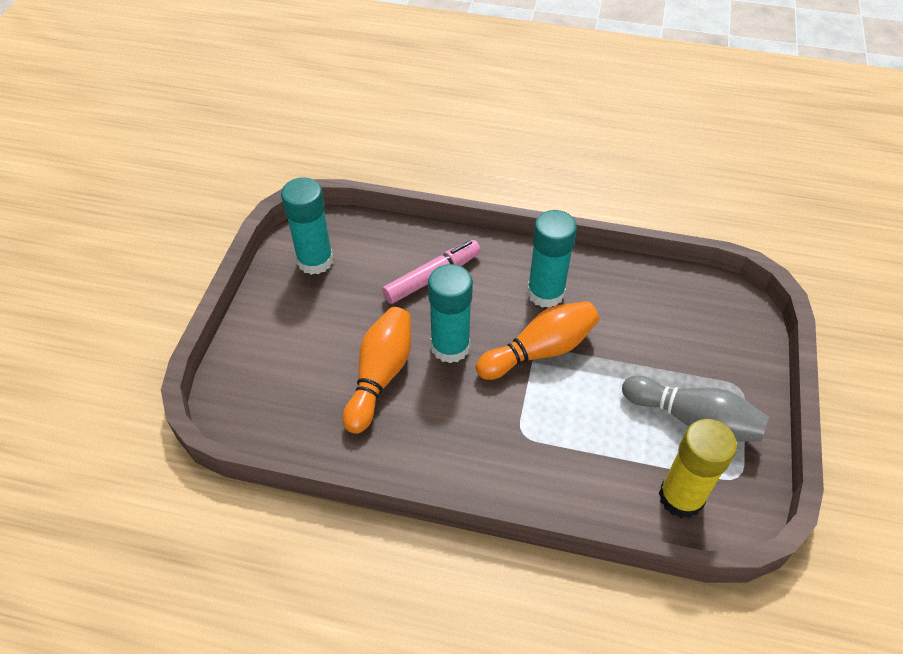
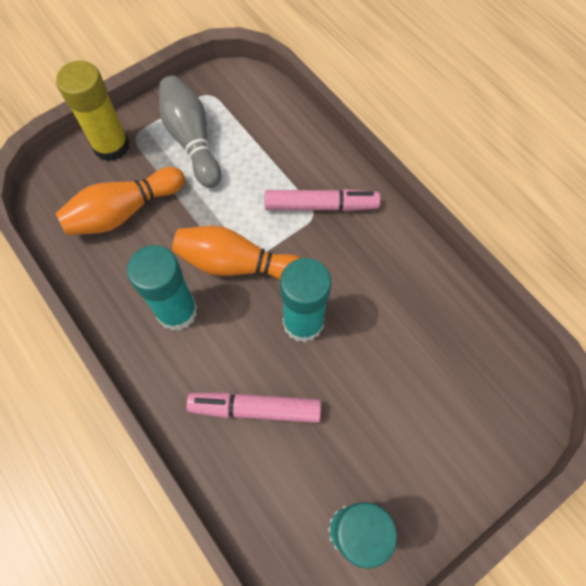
camera: 140 degrees left, 15 degrees up
orange bowling pin [342,307,411,434] -> orange bowling pin moved to [55,167,185,235]
yellow glue stick [659,419,737,518] -> yellow glue stick moved to [56,61,130,162]
none -> pink marker [264,189,381,211]

